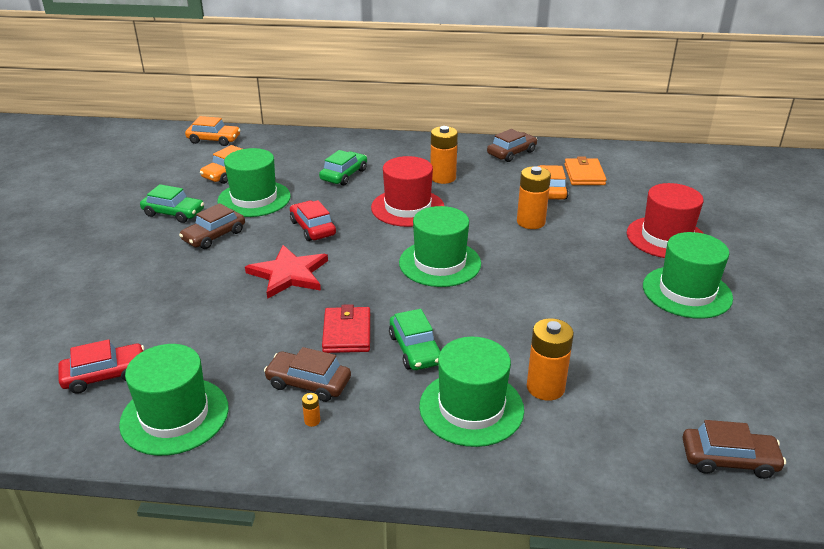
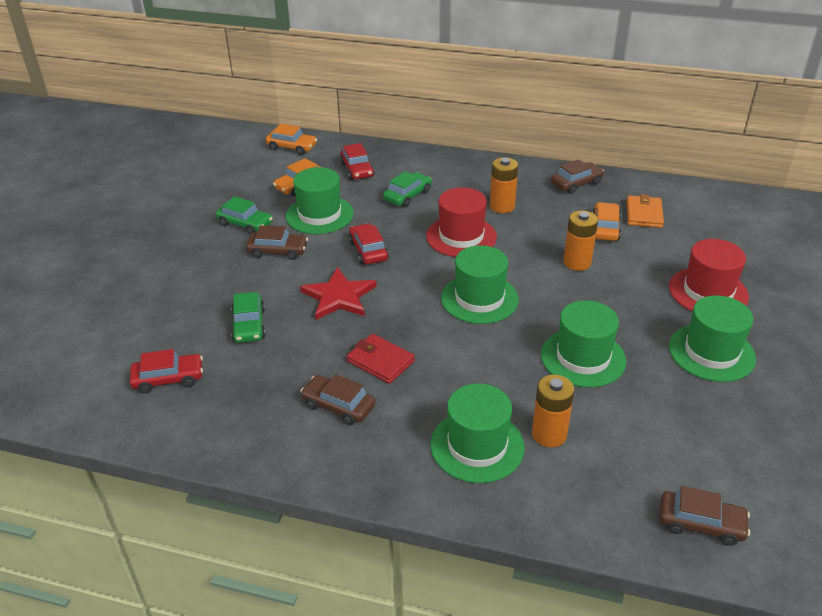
camera: 10 degrees right, 5 degrees up
green hat [119,344,229,456] -> green hat moved to [541,300,626,388]
brown car [179,203,245,249] -> brown car turned 135 degrees counterclockwise [246,225,308,260]
orange battery [302,393,320,427] -> none
red wallet [322,304,370,353] -> red wallet turned 60 degrees counterclockwise [347,334,415,384]
green car [389,309,441,370] -> green car moved to [231,292,266,343]
none -> red car [340,143,374,180]

